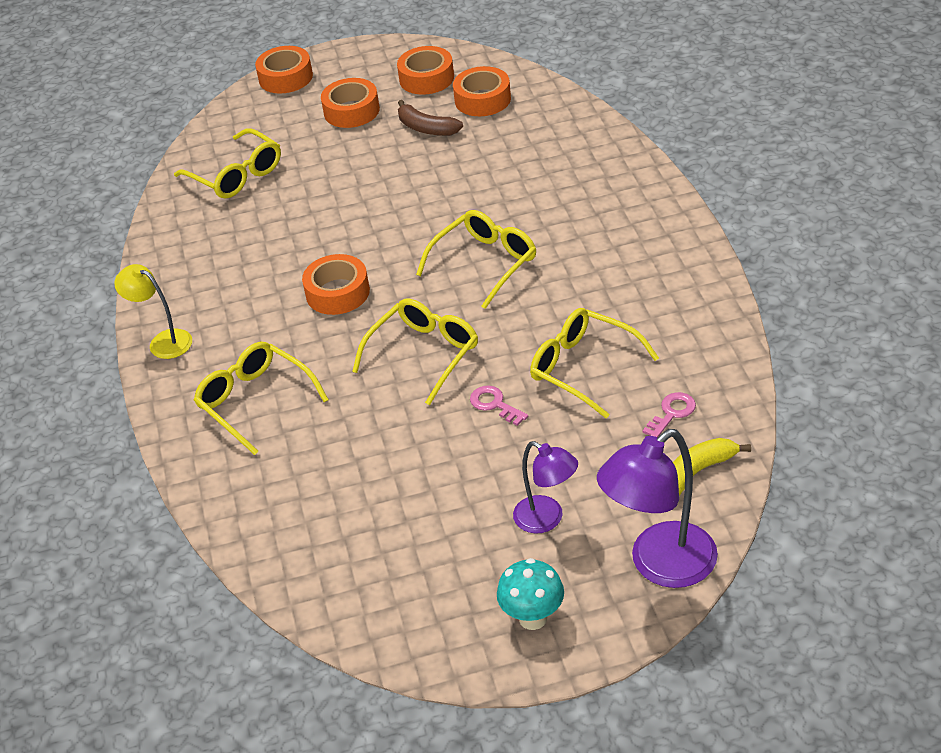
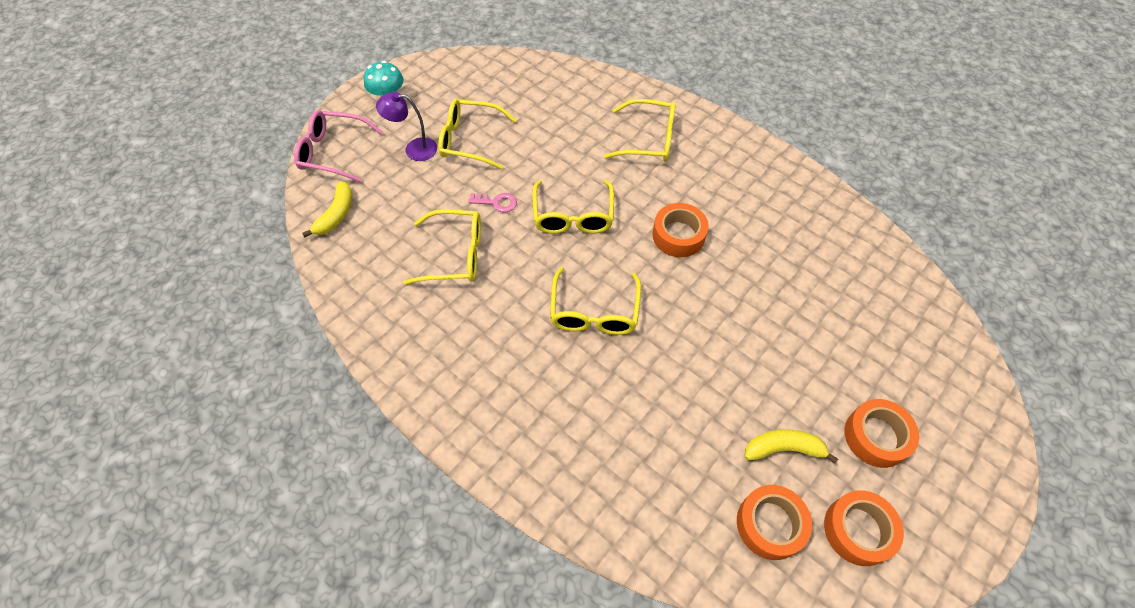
camera: 140 degrees right, 15 degrees up
yellow lamp [114,264,192,359] -> none
yellow glasses [174,128,281,199] -> yellow glasses moved to [438,99,517,170]
orange tape [255,46,313,94] -> none
brown banana [398,100,463,136] -> yellow banana [745,429,838,464]
purple lamp [597,429,718,588] -> pink glasses [294,110,383,183]
pink key [642,392,696,437] -> none

